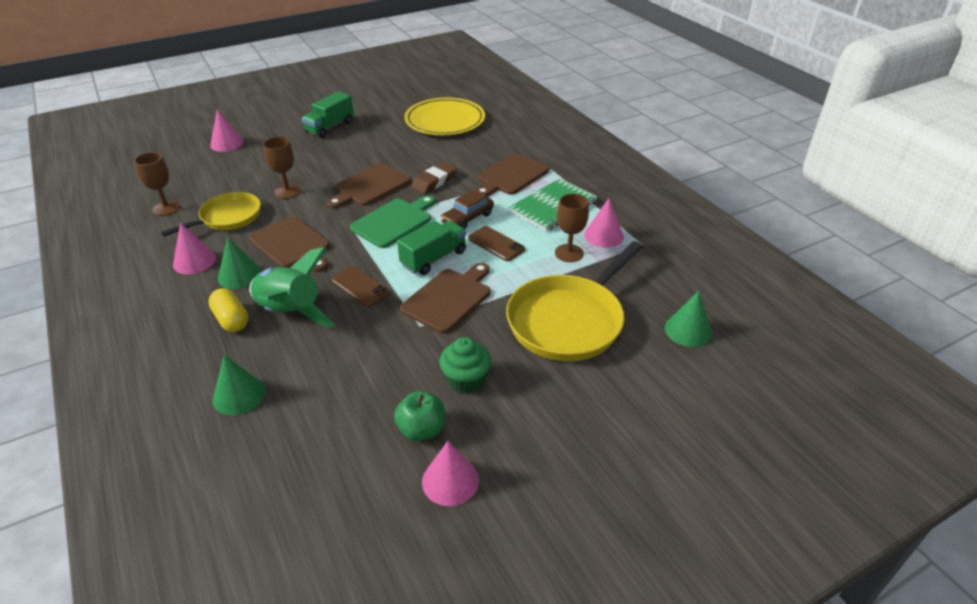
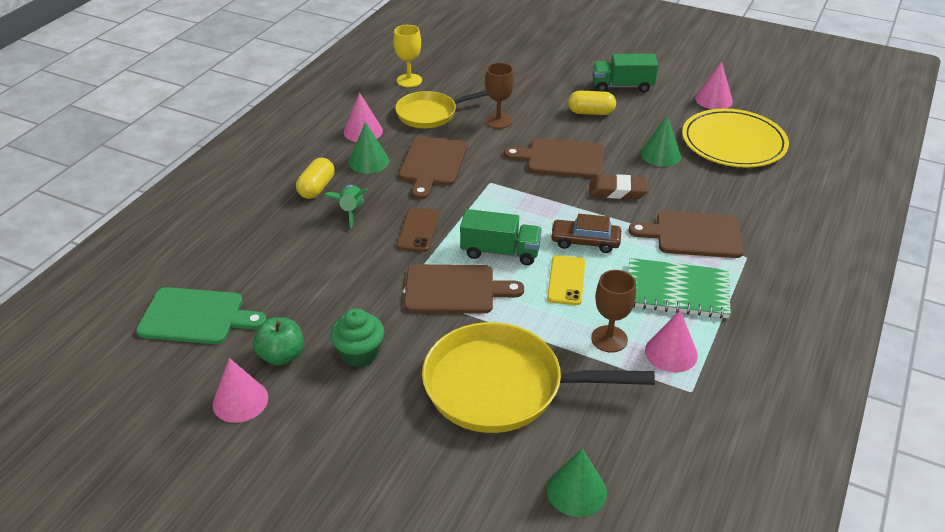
camera: 55 degrees right, 0 degrees up
brown goblet [134,152,180,216] -> yellow goblet [394,25,422,87]
yellow pan [161,192,261,237] -> yellow pan turned 150 degrees clockwise [395,90,488,128]
pink cone [210,109,244,152] -> pink cone moved to [695,62,733,109]
green cone [213,355,265,415] -> green cone moved to [640,115,681,167]
green rocket [249,247,336,328] -> green rocket [324,185,367,228], size x0.55
green cutting board [350,195,435,248] -> green cutting board moved to [136,287,267,344]
brown phone [468,226,525,261] -> yellow phone [547,255,585,305]
none -> yellow capsule [568,91,616,115]

